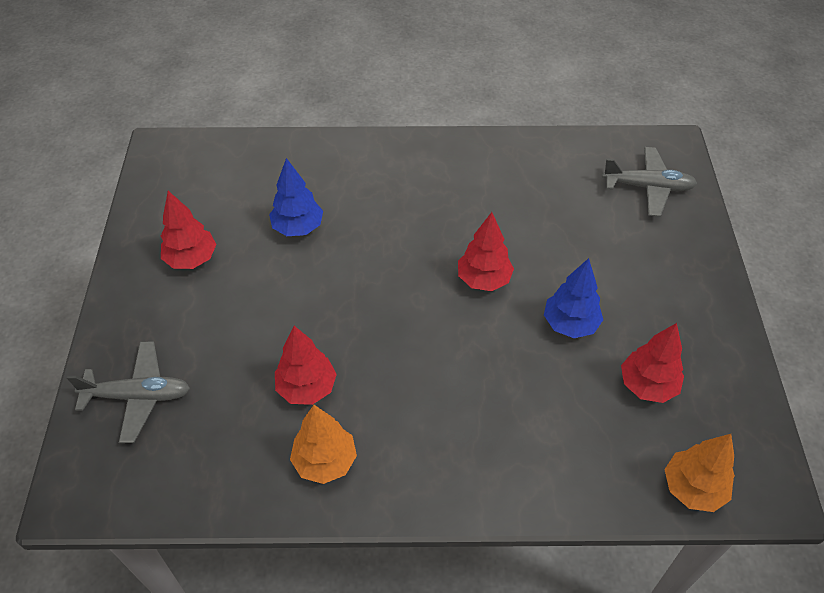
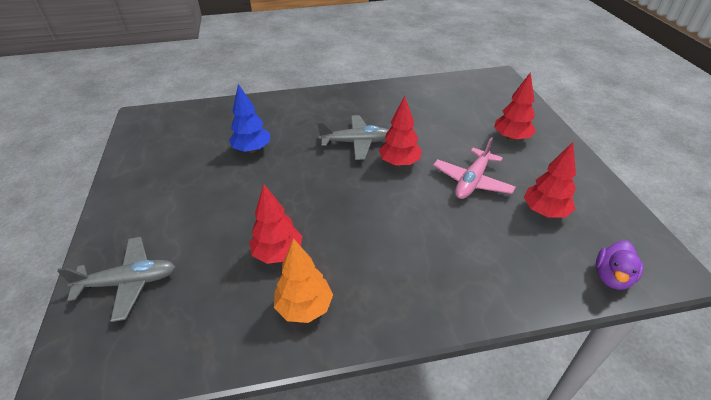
camera: 10 degrees left, 10 degrees down
red tree [161,191,217,269] -> red tree moved to [494,72,536,141]
blue tree [544,258,603,338] -> pink plane [433,137,516,199]
grey plane [602,147,697,217] -> grey plane moved to [317,115,388,160]
orange tree [664,434,735,512] -> purple duck [596,240,644,290]

